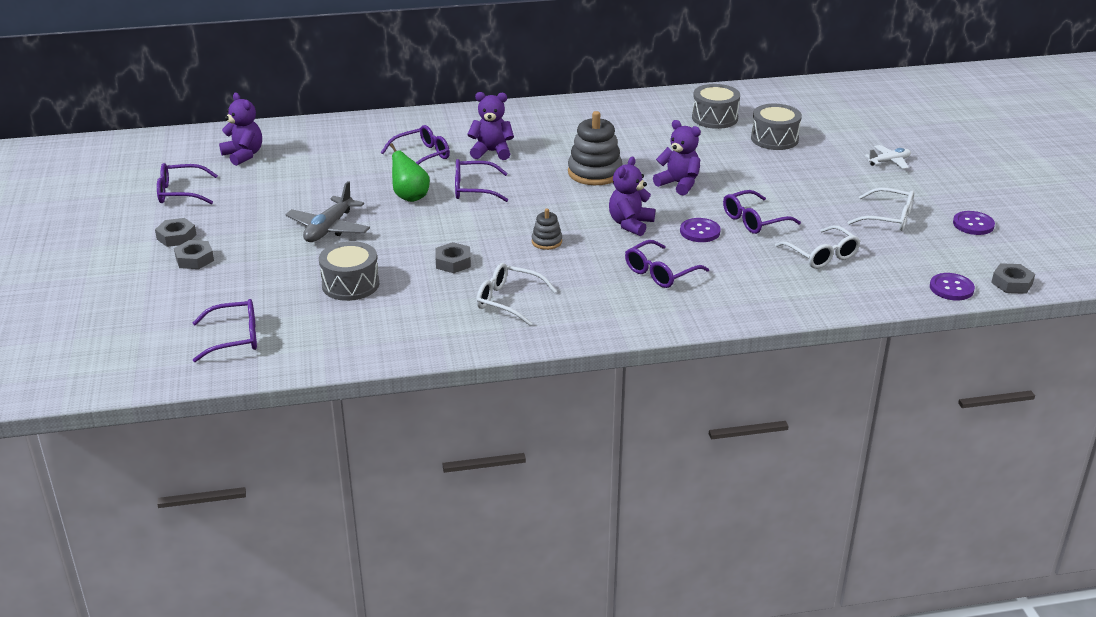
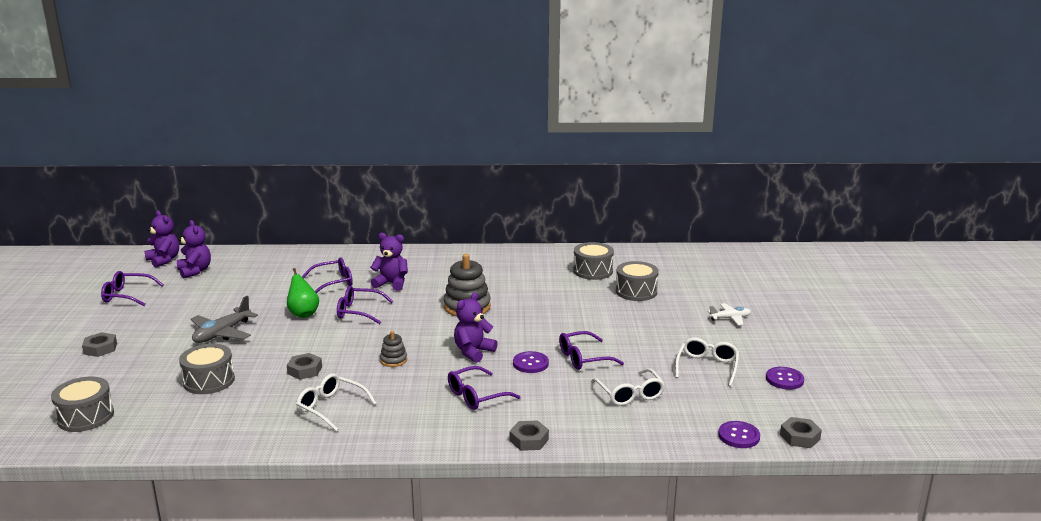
camera: 10 degrees right, 10 degrees down
grey nut [155,218,196,247] -> grey nut moved to [510,420,549,451]
purple glasses [193,299,257,362] -> grey drum [51,377,114,432]
purple teddy bear [653,120,701,196] -> purple teddy bear moved to [145,210,179,267]
white glasses [847,187,914,231] -> white glasses turned 105 degrees counterclockwise [675,338,739,387]

